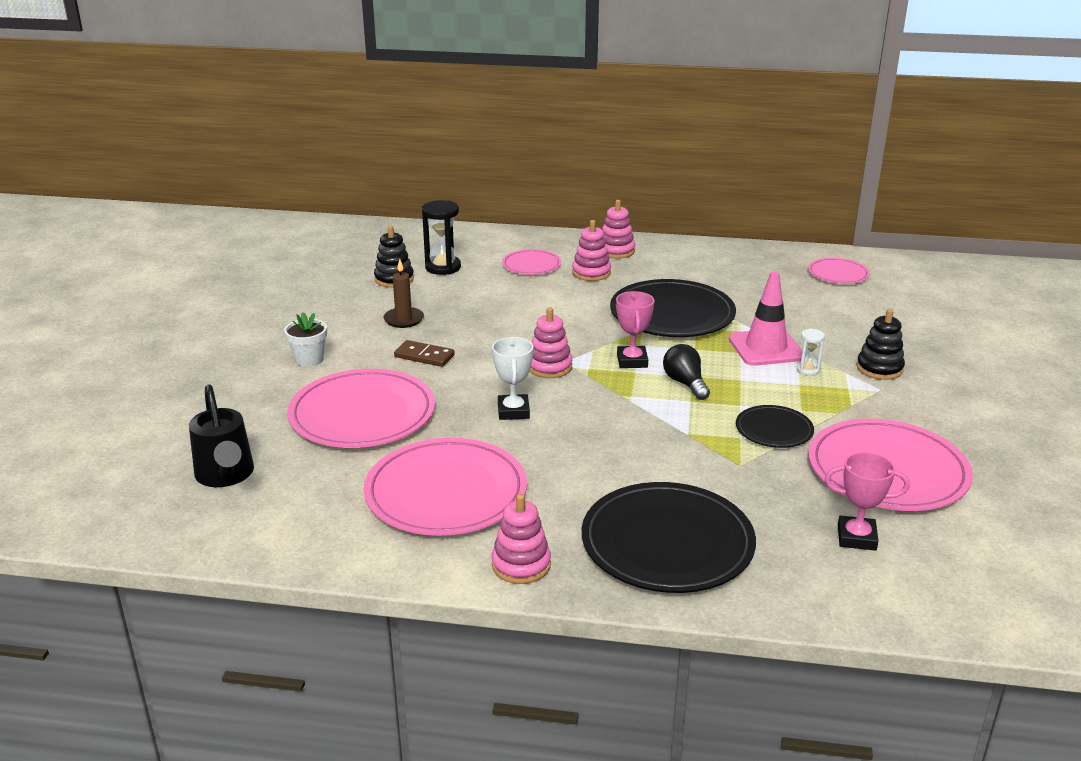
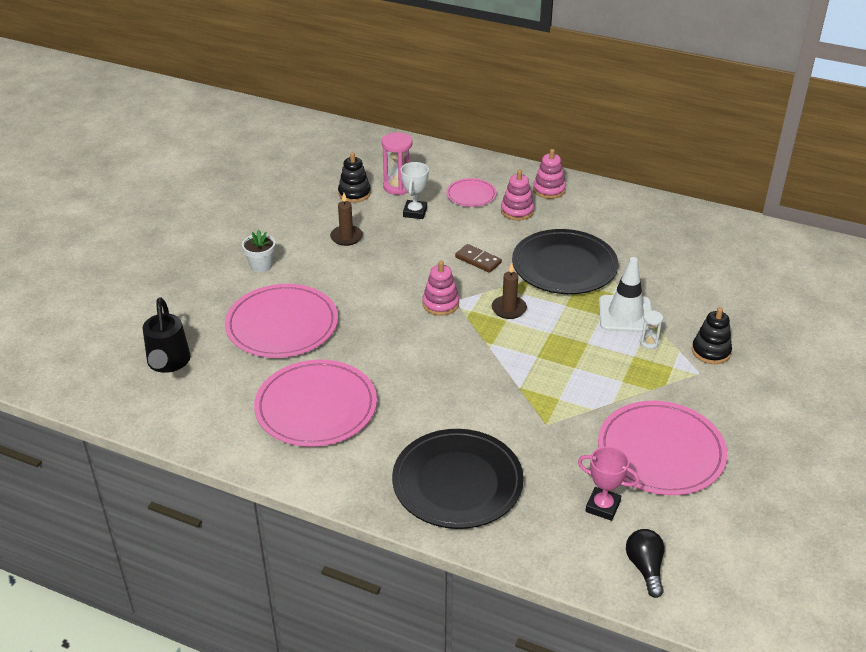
camera: 15 degrees right, 10 degrees up
brown domino [394,340,455,367] -> brown domino moved to [455,244,502,273]
black hourglass [422,200,461,275] -> pink hourglass [382,132,413,195]
pink stacking toy [491,494,551,584] -> none
white trophy [492,337,533,420] -> white trophy moved to [401,162,429,219]
pink trophy [616,291,654,368] -> brown candle [492,263,527,319]
black light bulb [663,344,710,400] -> black light bulb moved to [626,529,664,598]
pink traffic cone [729,272,802,366] -> white traffic cone [599,257,652,332]
black plate [736,405,814,448] -> none
pink plate [808,258,870,284] -> none

